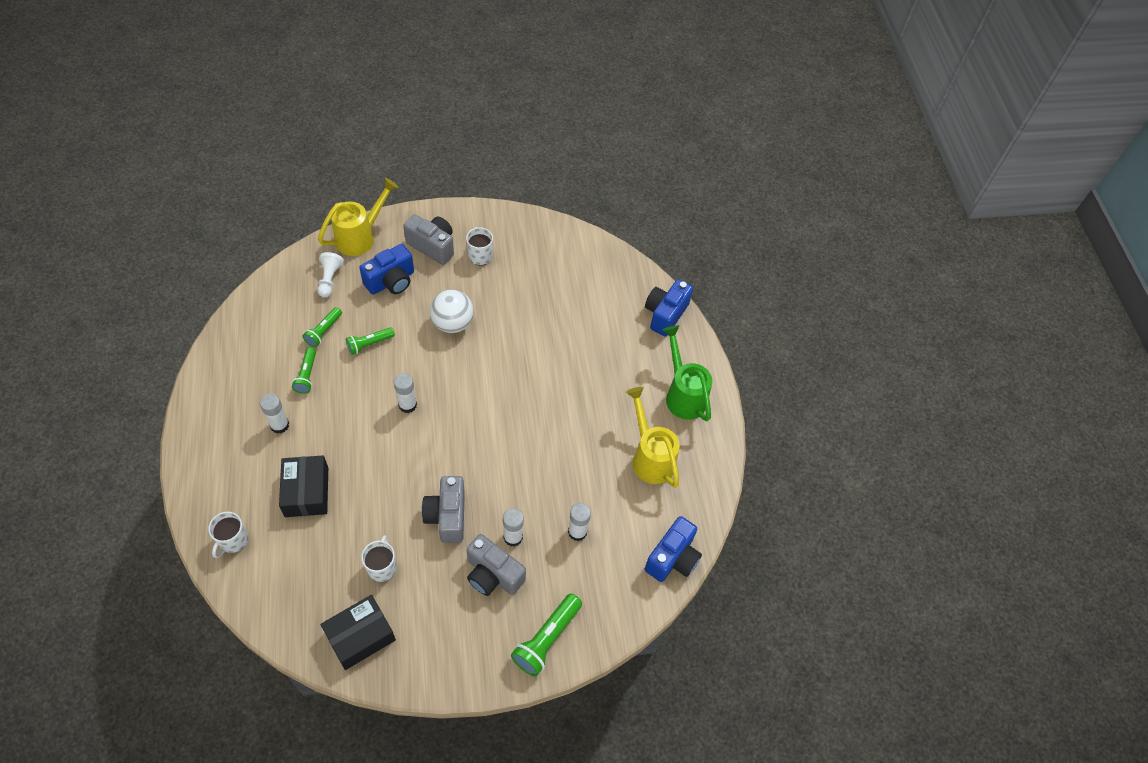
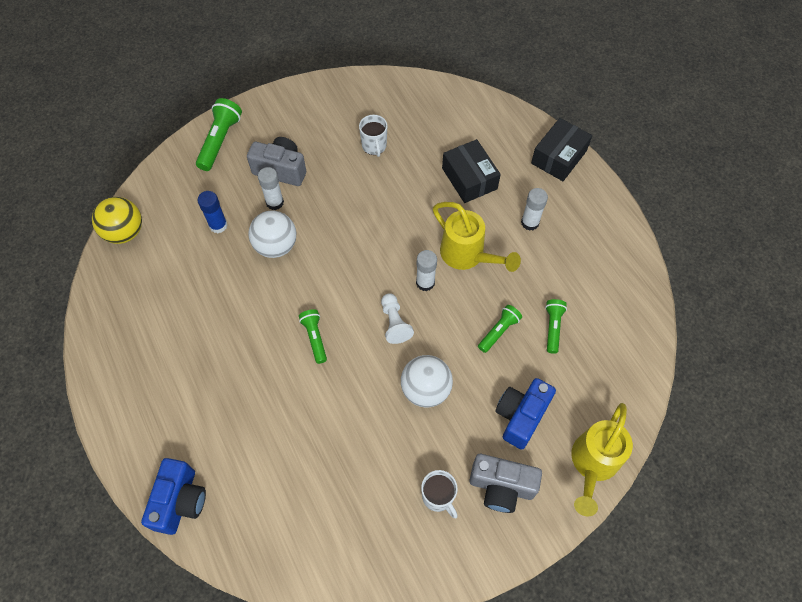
camera: 165 degrees right, 5 degrees up
white mug [208,512,248,558] -> none
green flashlight [292,348,316,394] -> green flashlight moved to [299,309,327,364]
white pawn [317,252,344,298] -> white pawn moved to [381,293,414,344]
black box [321,595,396,670] -> black box moved to [531,118,592,181]
grey camera [422,476,465,543] -> none
white glue stick [568,503,591,541] -> blue glue stick [197,191,228,233]
yellow watering can [626,387,680,488] -> yellow watering can moved to [433,202,521,272]
blue camera [645,516,702,582] -> yellow ball [92,197,142,244]
green watering can [662,325,712,421] -> none
none -> white ball [248,210,296,258]

